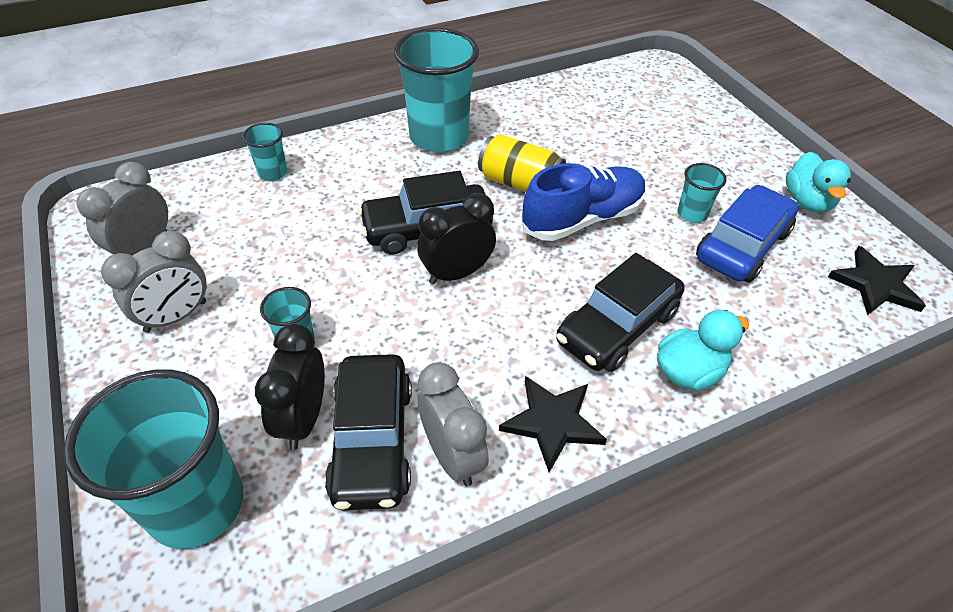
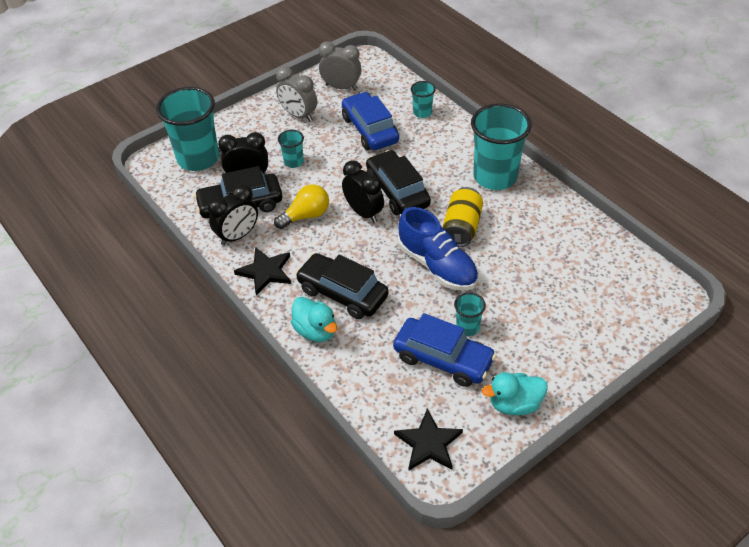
camera: 80 degrees right, 0 degrees up
grey clock [418,362,489,486] -> black clock [208,184,258,245]
none -> yellow light bulb [274,184,329,229]
none -> blue car [342,92,399,150]

